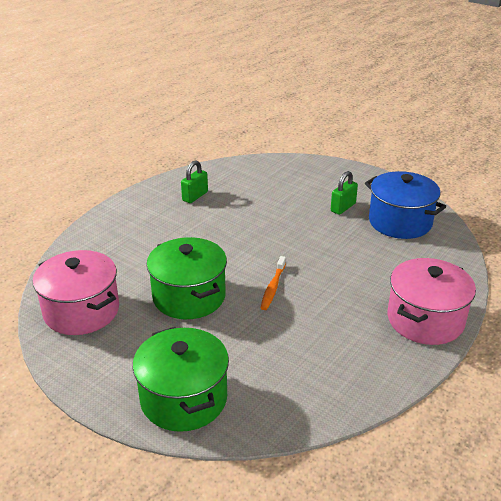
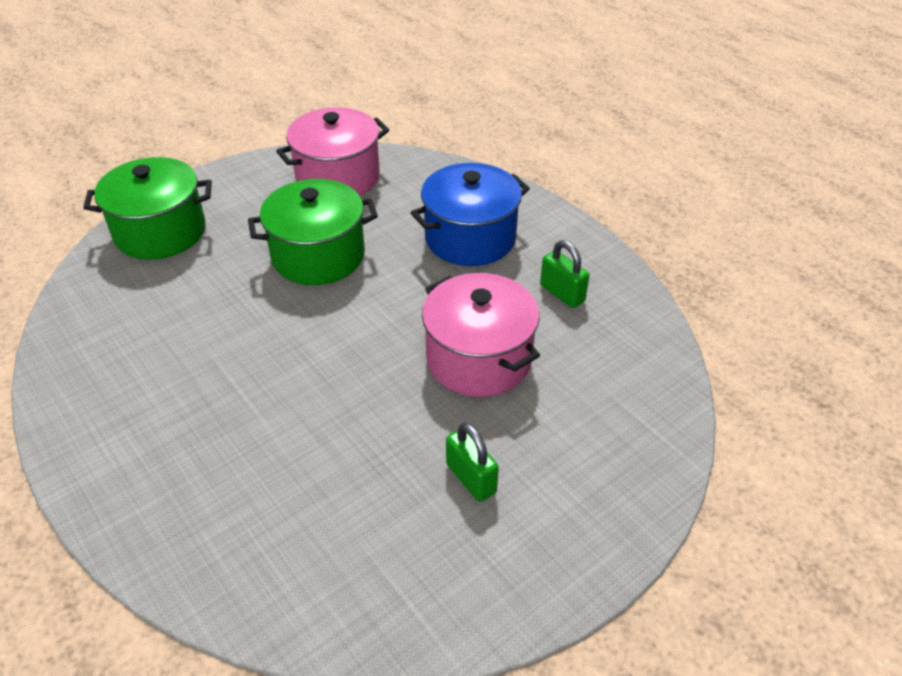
camera: 105 degrees right, 10 degrees up
orange toothbrush [261,256,286,310] -> none
blue pot [365,171,446,239] -> blue pot moved to [411,163,530,266]
pink pot [388,258,476,345] -> pink pot moved to [422,273,540,397]

